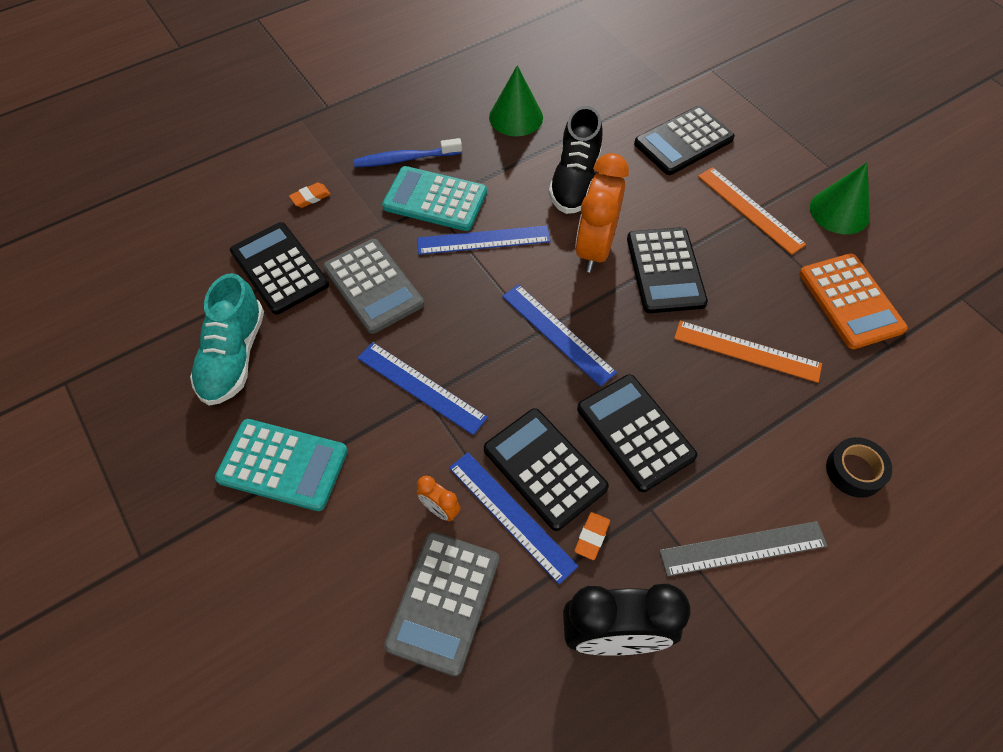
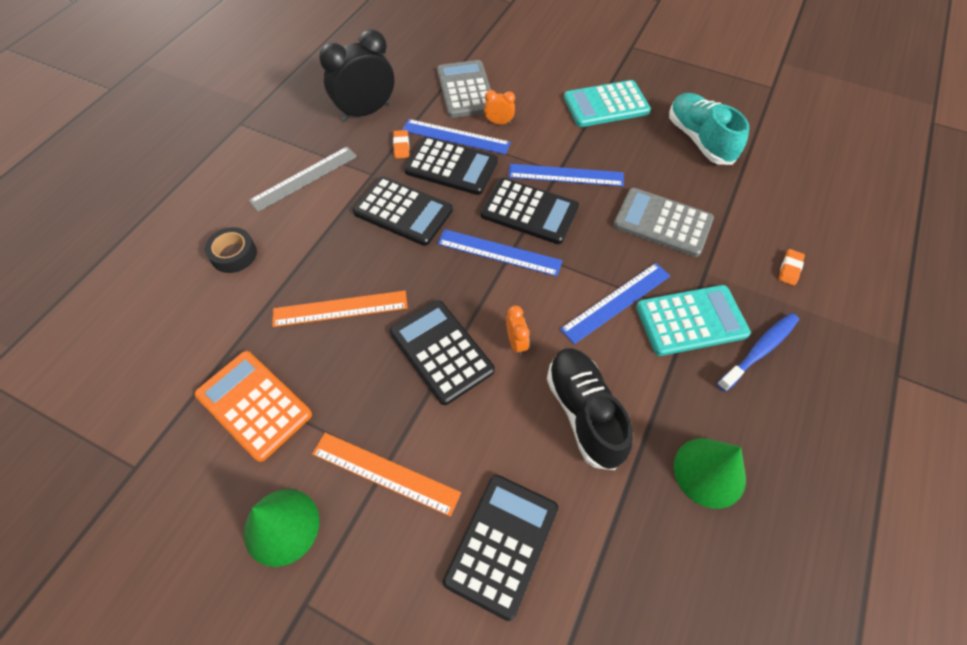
camera: 150 degrees right, 0 degrees up
black calculator [230,222,329,315] -> black calculator moved to [481,178,579,244]
orange clock [575,153,629,272] -> orange clock [506,305,530,356], size x0.45

